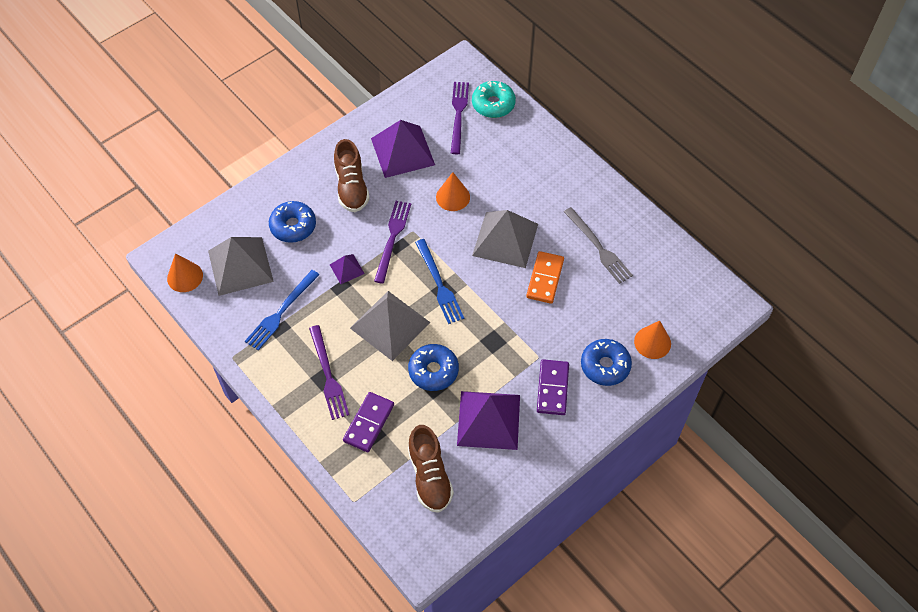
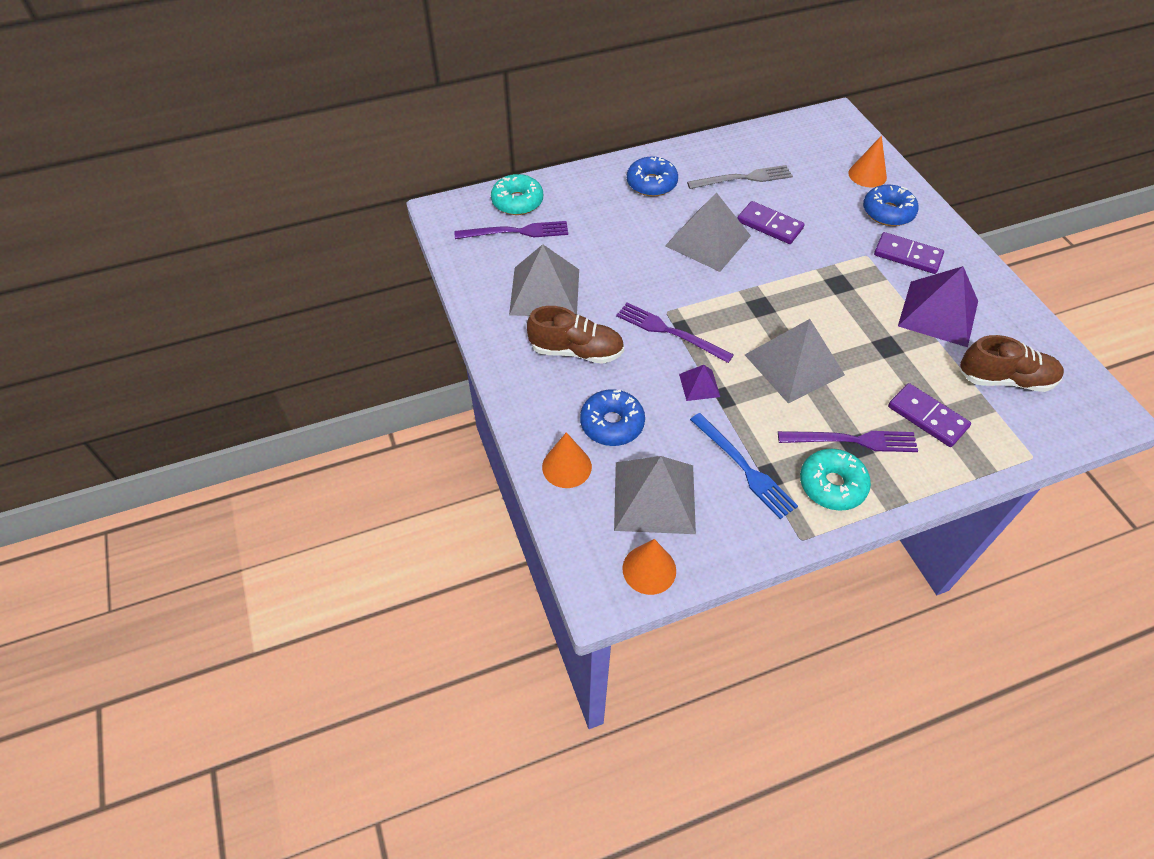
camera: 70 degrees left, 5 degrees down
purple pyramid [371,120,435,178] -> grey pyramid [509,244,579,316]
blue donut [408,344,459,391] -> blue donut moved to [627,156,678,197]
blue fork [415,239,464,324] -> none
orange cone [436,172,470,211] -> orange cone moved to [542,432,592,488]
purple fork [451,82,469,154] -> purple fork turned 150 degrees clockwise [454,221,568,239]
orange domino [526,251,564,304] -> purple domino [737,201,805,244]
none -> turquoise donut [800,449,871,511]

